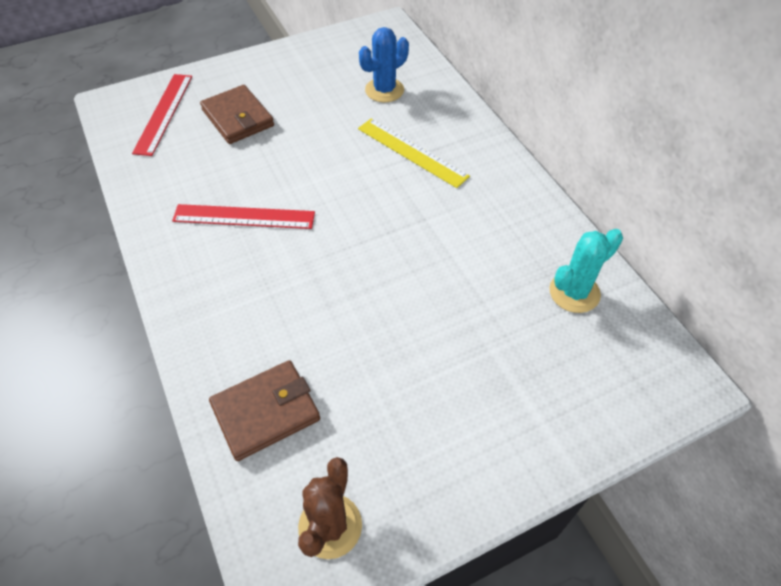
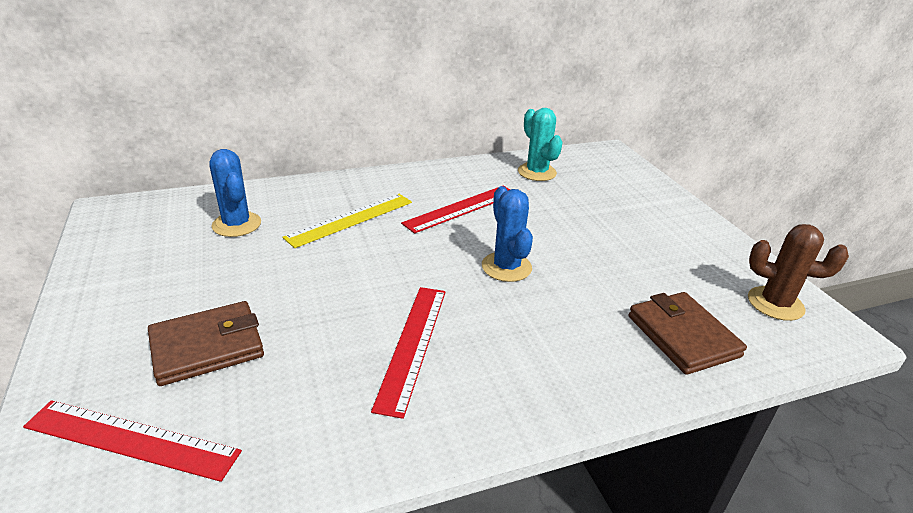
camera: 85 degrees left, 20 degrees down
none -> red ruler [401,186,510,234]
none -> blue cactus [482,186,533,282]

